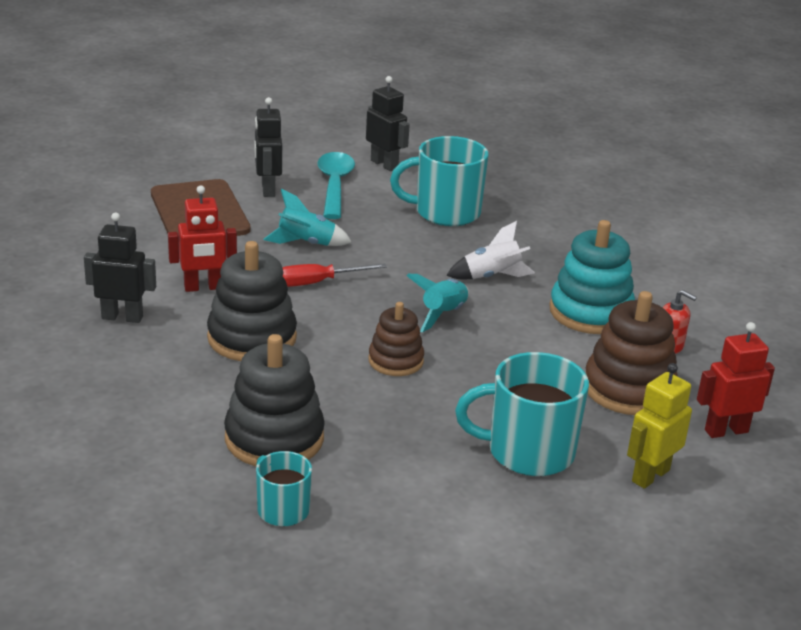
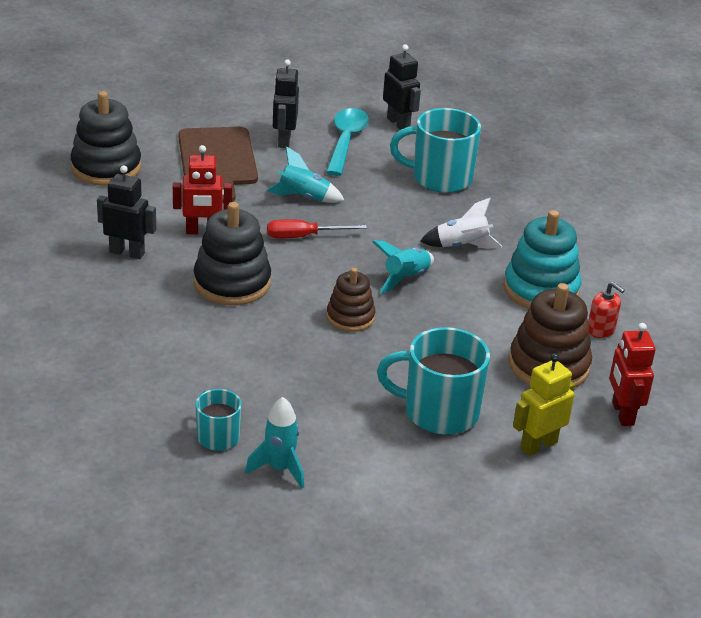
camera: 10 degrees right, 5 degrees up
black stacking toy [224,334,325,466] -> black stacking toy moved to [70,91,141,186]
red robot [697,322,775,438] -> red robot turned 90 degrees counterclockwise [609,323,656,426]
none -> turquoise rocket [245,397,304,489]

